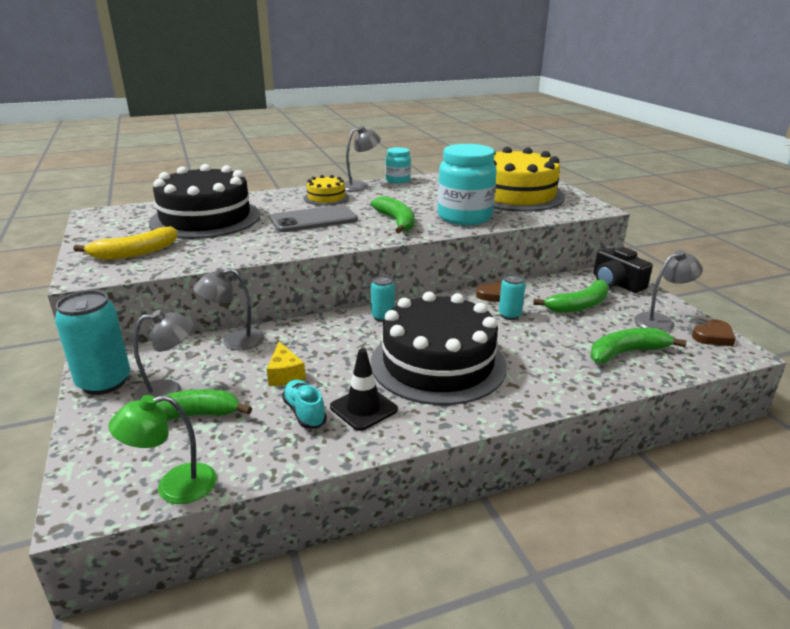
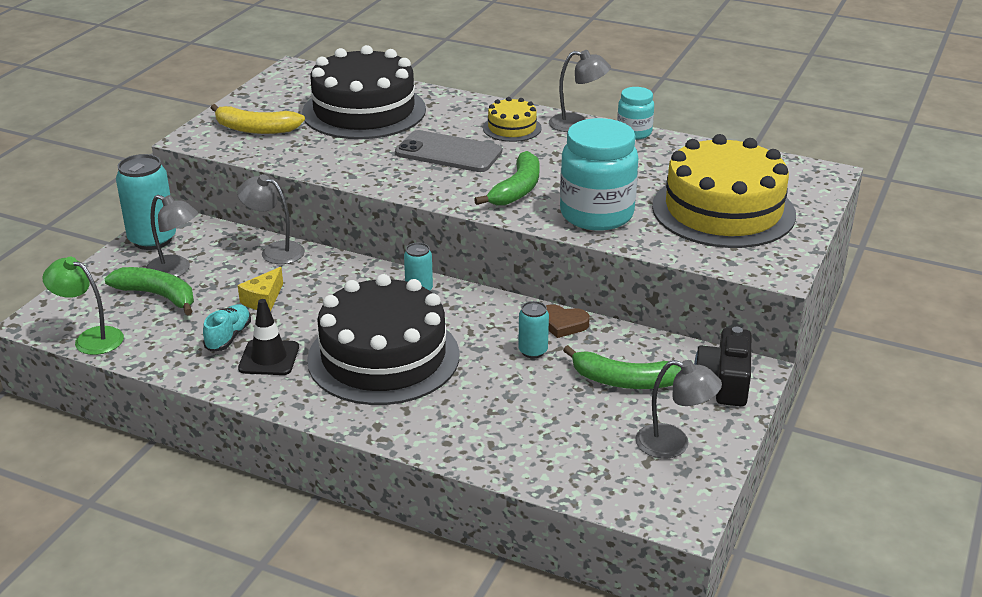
camera: 45 degrees right, 5 degrees up
green banana [590,328,687,363] -> none
brown heart [692,319,736,346] -> none

